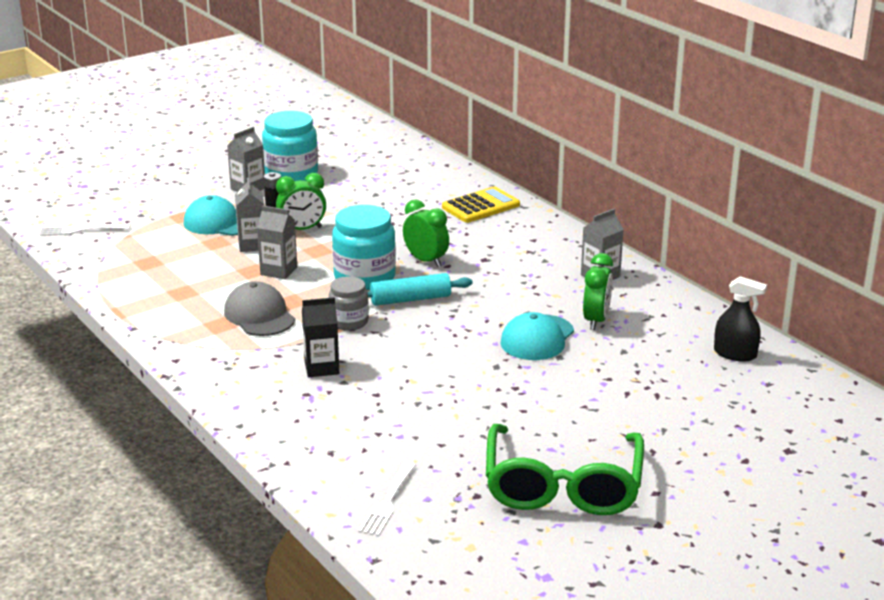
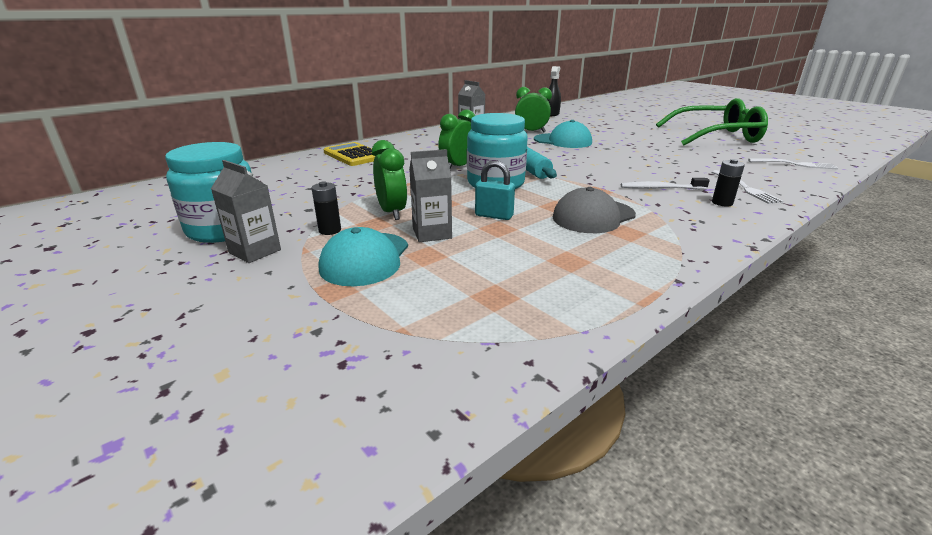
camera: 95 degrees left, 0 degrees up
white fork [40,224,130,236] -> white fork moved to [711,170,784,204]
grey carton [257,205,297,279] -> turquoise padlock [475,160,515,220]
black carton [302,297,339,377] -> white toothbrush [621,178,710,190]
grey jar [329,276,369,331] -> none
none -> black battery [712,159,745,206]

